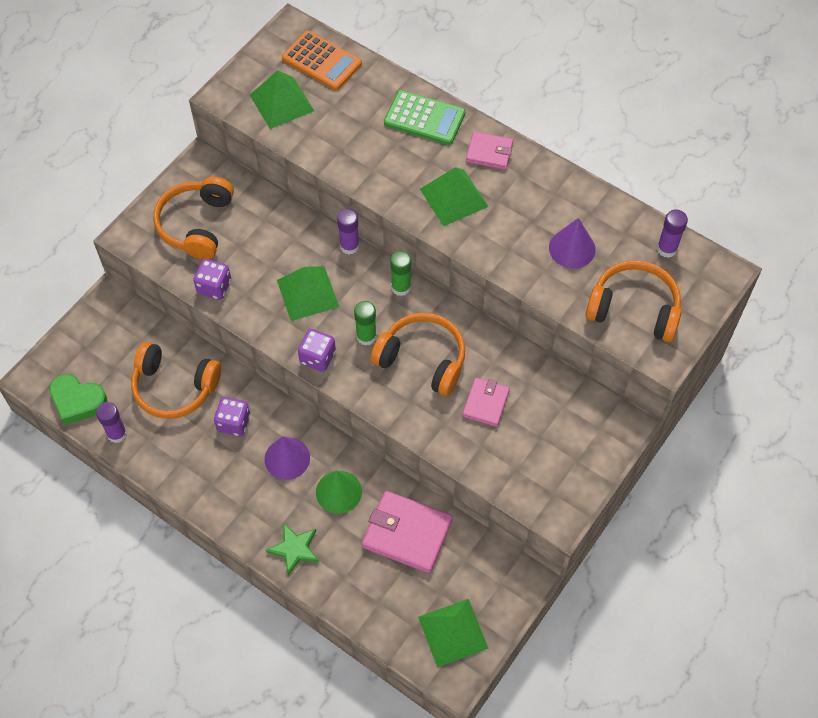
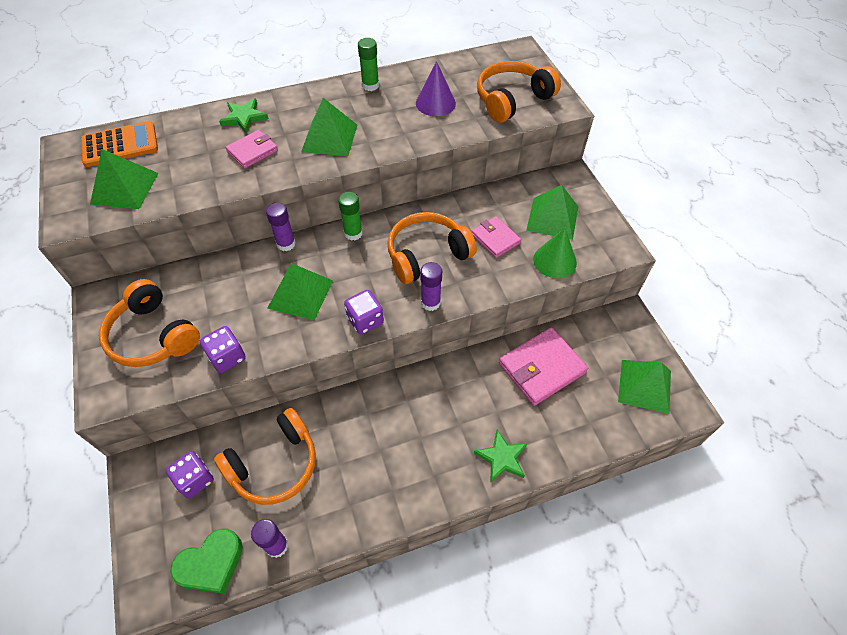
camera: 55 degrees left, 5 degrees down
purple dice [214,397,250,436] -> purple dice moved to [166,451,214,499]
purple cone [265,436,310,480] -> none
green cone [316,471,362,514] -> green cone moved to [533,228,577,278]
green glue stick [354,301,377,345] -> green glue stick moved to [358,38,379,91]
green calculator [384,90,465,145] -> green star [219,98,269,133]
pink wallet [466,131,513,170] -> pink wallet moved to [225,130,278,169]
purple glue stick [657,210,688,258] -> purple glue stick moved to [420,262,442,311]
none -> green pyramid [526,185,578,240]

